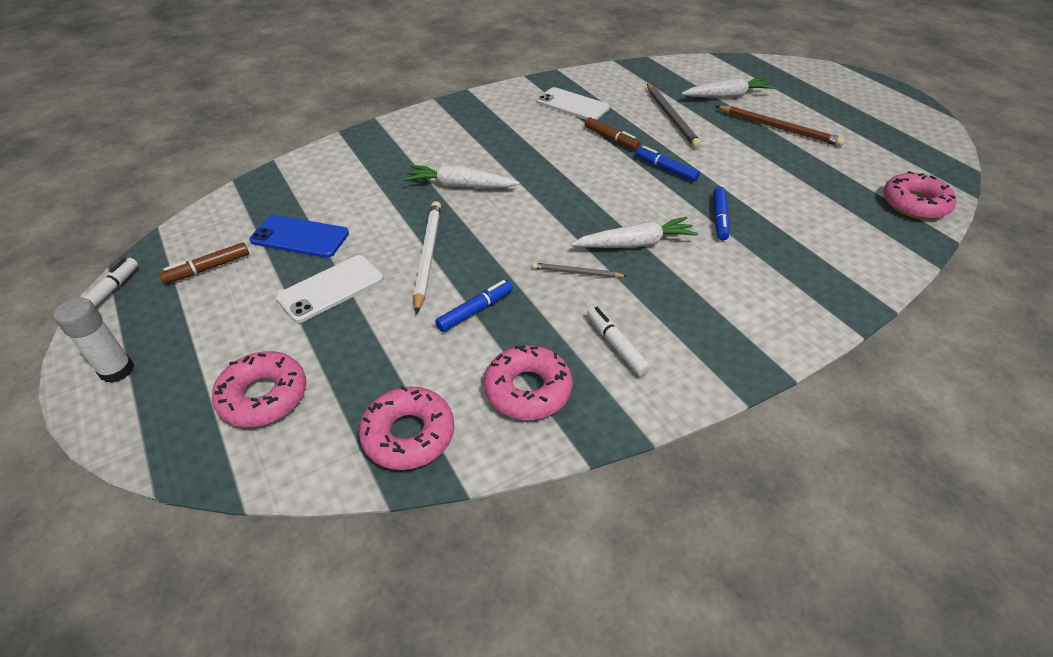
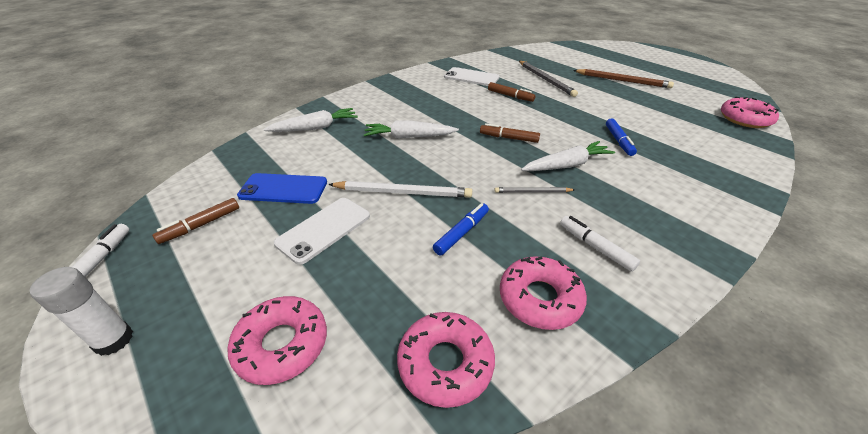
camera: 10 degrees left, 5 degrees down
white pencil [414,201,441,314] -> white pencil turned 105 degrees clockwise [328,181,472,198]
blue marker [636,146,700,182] -> none
white carrot [681,78,775,98] -> white carrot moved to [263,108,358,132]
none -> brown marker [480,123,540,143]

